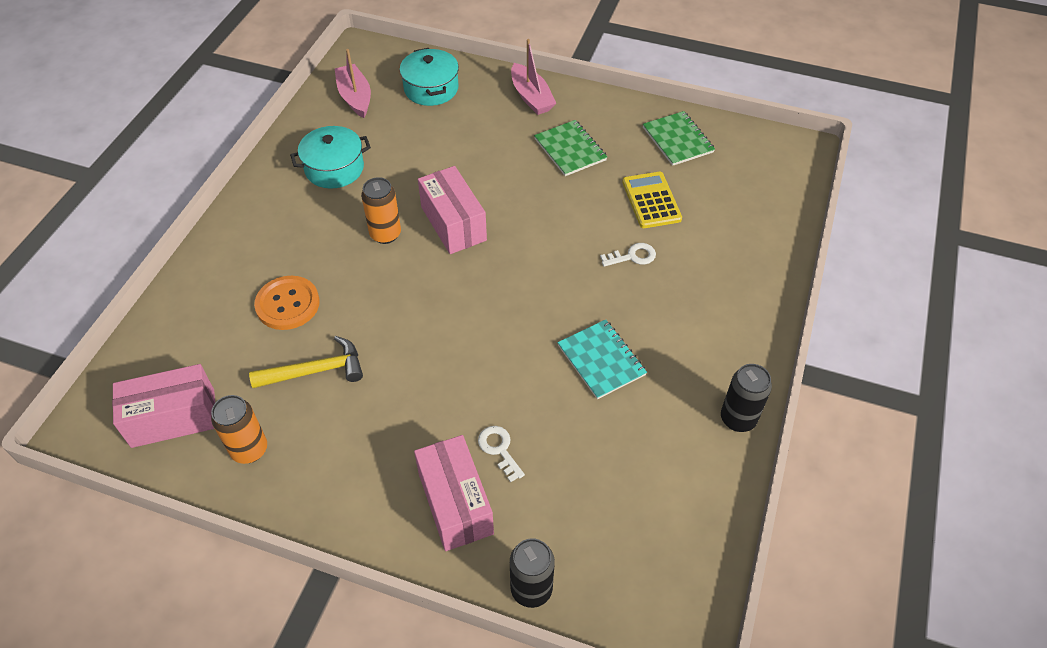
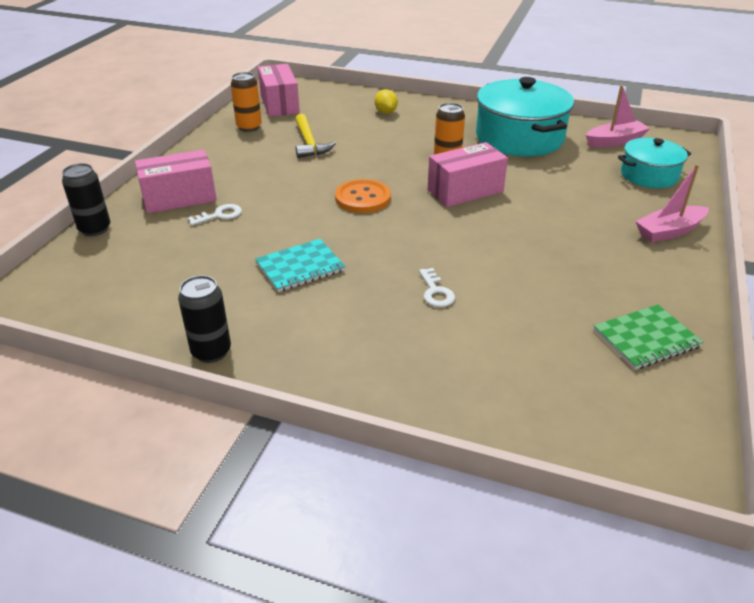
camera: 90 degrees right, 15 degrees down
orange button [254,276,320,330] -> orange button moved to [335,179,391,213]
turquoise pot [290,126,371,189] -> turquoise pot [476,77,574,156], size x1.72
green notebook [534,120,607,176] -> none
yellow calculator [622,172,682,228] -> none
none -> yellow lemon [374,89,398,114]

